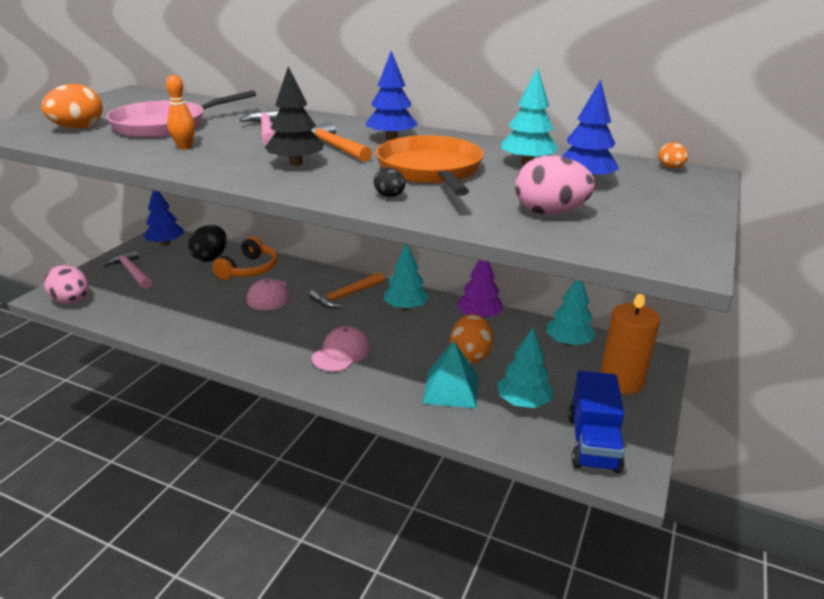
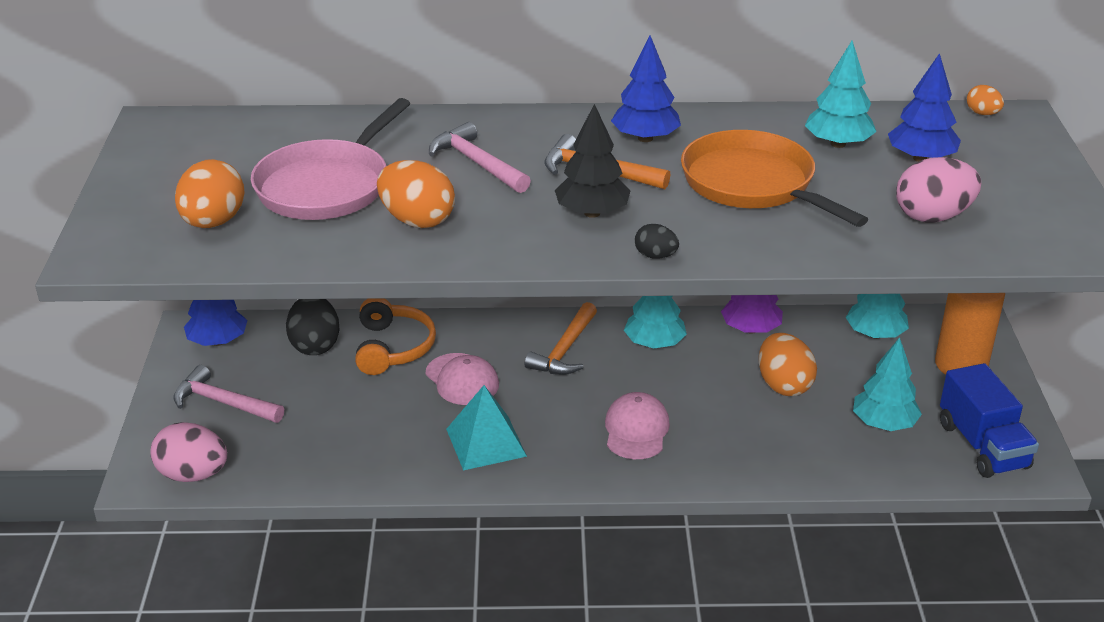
camera: 25 degrees left, 5 degrees up
orange bowling pin [166,75,195,149] -> orange egg [377,160,455,228]
black egg [374,167,405,197] -> black egg moved to [635,224,679,259]
turquoise pyramid [423,341,478,408] -> turquoise pyramid moved to [446,385,527,471]

